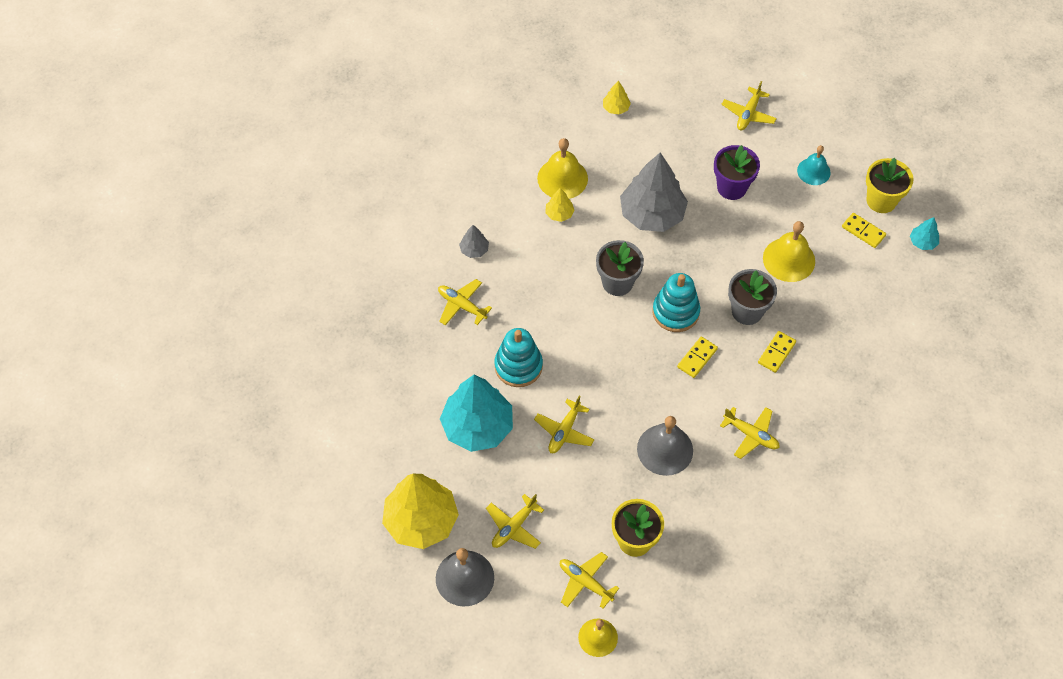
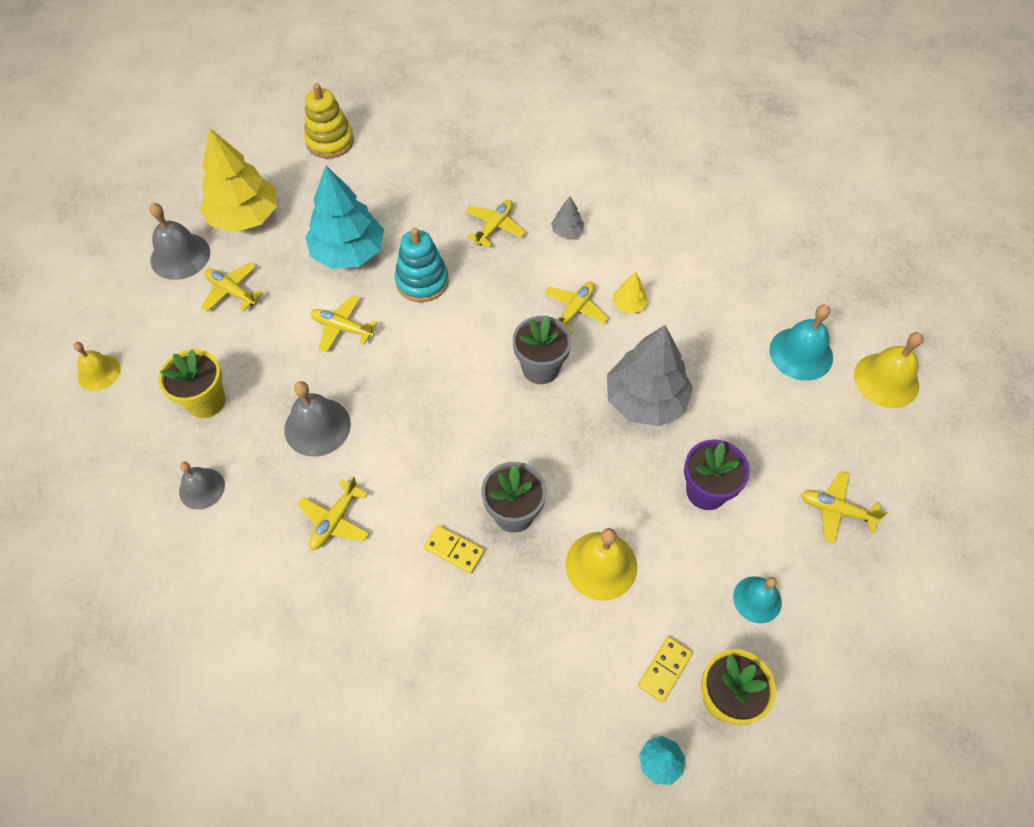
camera: 85 degrees right, 0 degrees up
yellow bell [537,138,588,199] -> yellow bell moved to [854,332,923,408]
yellow plane [560,552,619,609] -> yellow plane moved to [544,282,609,334]
yellow tree [603,81,631,115] -> turquoise bell [769,305,833,381]
turquoise stacking toy [652,273,700,332] -> none
yellow domino [677,336,718,378] -> none
none -> grey bell [179,462,225,510]
none -> yellow stacking toy [304,83,354,158]

